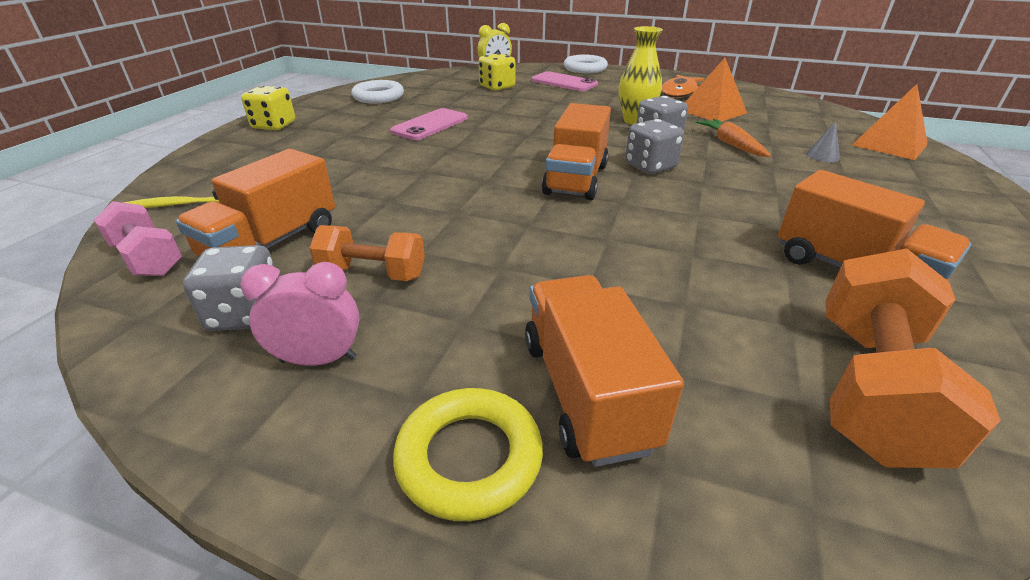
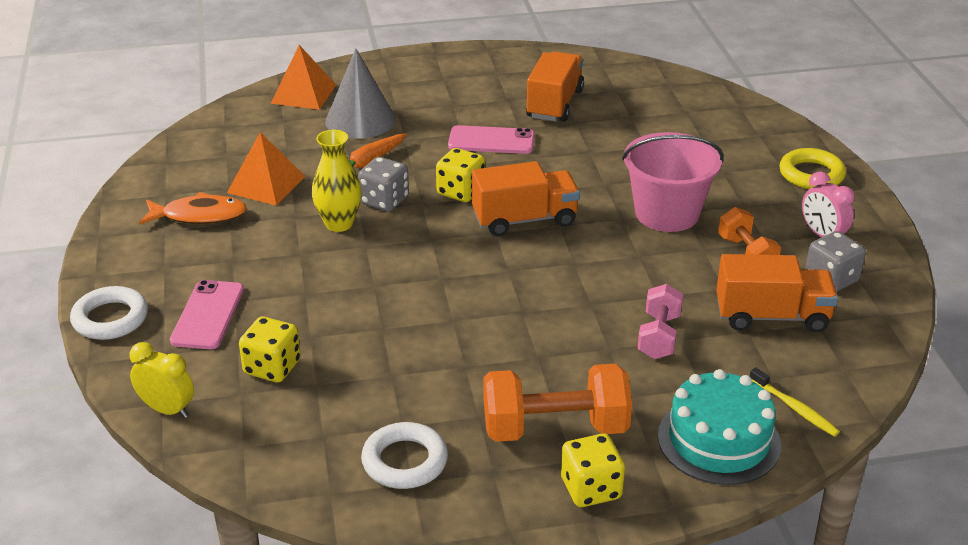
camera: 120 degrees left, 0 degrees up
pink dumbbell [94,201,182,276] -> pink dumbbell moved to [638,284,683,359]
pink phone [390,108,468,140] -> pink phone moved to [448,125,535,154]
orange truck [525,275,684,467] -> none
grey dice [625,119,684,174] -> yellow dice [436,148,485,202]
grey cone [806,121,840,162] -> grey cone [325,49,396,139], size x2.49
orange dumbbell [826,249,1001,468] -> orange dumbbell moved to [484,364,632,442]
none -> pink bucket [622,132,724,232]
none -> turquoise cake [658,369,781,485]

